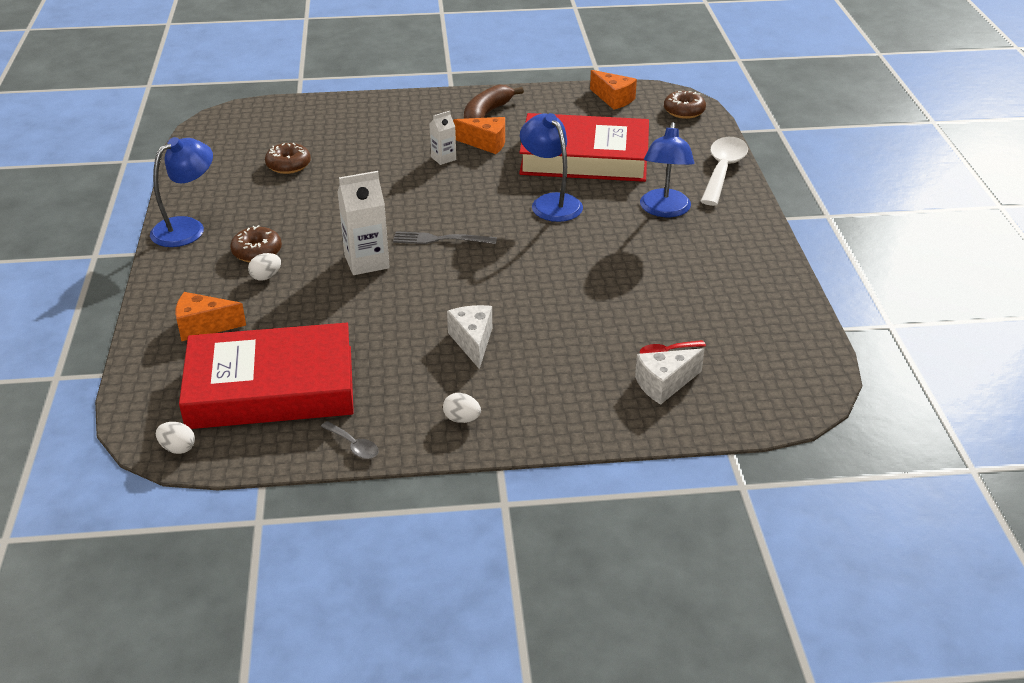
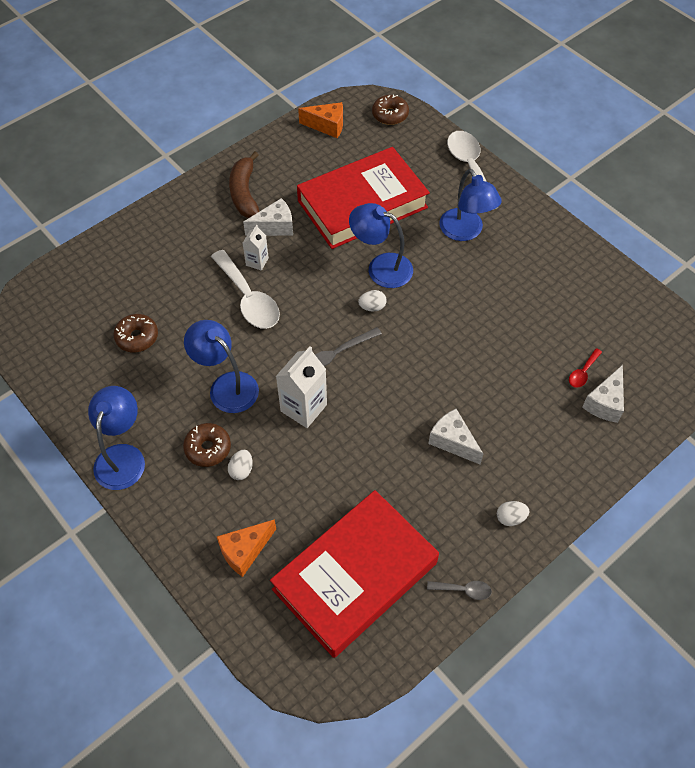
camera: 35 degrees left, 20 degrees up
white egg [156,422,195,454] -> white egg moved to [358,290,387,312]
orange cheese [453,117,505,154] -> white cheese [243,198,293,236]
none -> blue lamp [184,320,259,413]
none -> white spoon [211,250,280,329]

